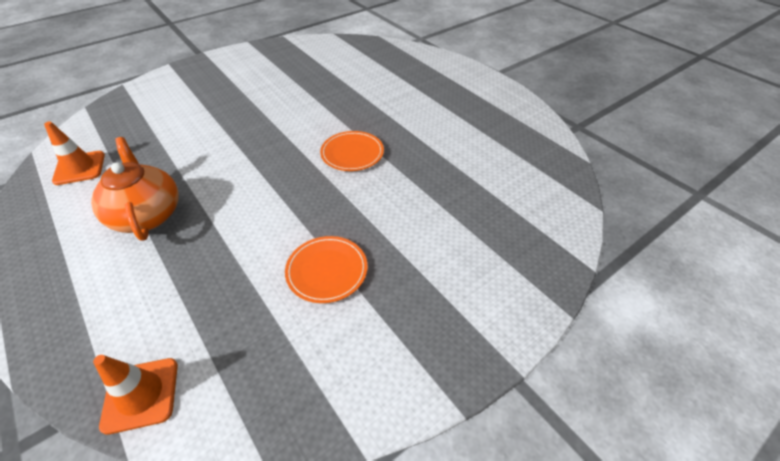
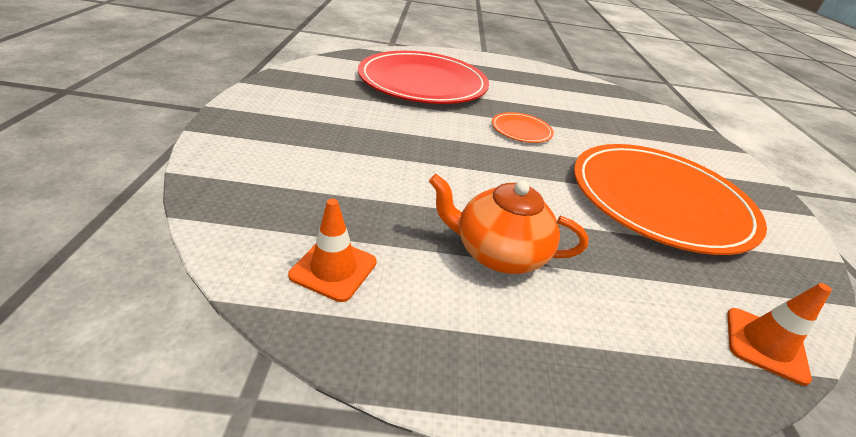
camera: 55 degrees left, 10 degrees down
orange plate [285,236,367,303] -> orange plate [574,144,767,255], size x2.40
none -> red plate [358,51,489,104]

